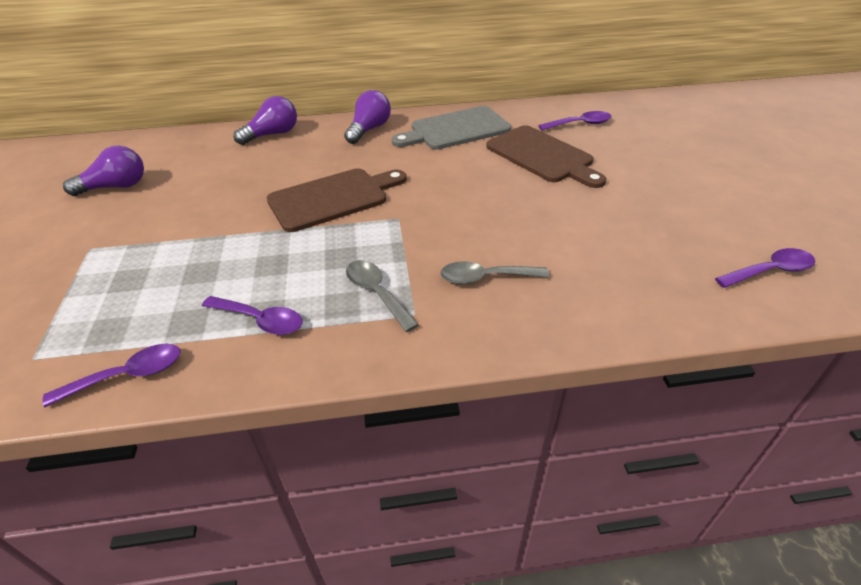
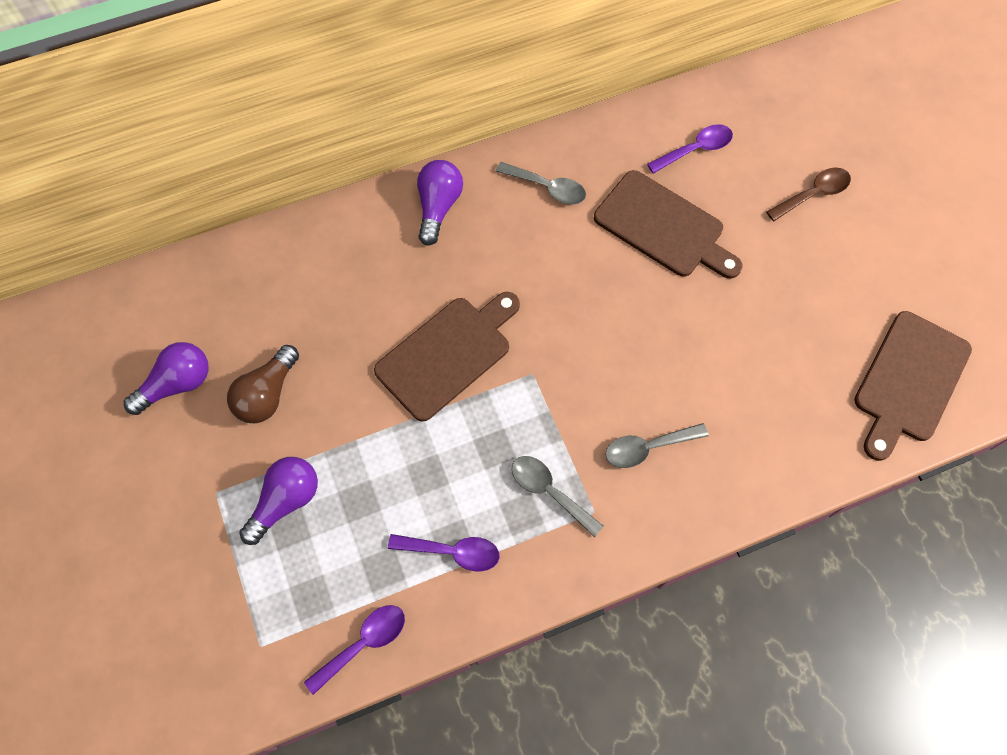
camera: 15 degrees left, 25 degrees up
purple light bulb [234,96,297,145] -> purple light bulb moved to [239,457,318,545]
grey cutting board [392,106,511,149] -> grey spoon [496,162,586,205]
purple spoon [715,248,815,288] -> brown cutting board [854,311,972,461]
none -> brown light bulb [227,345,299,423]
none -> brown spoon [766,168,851,221]

